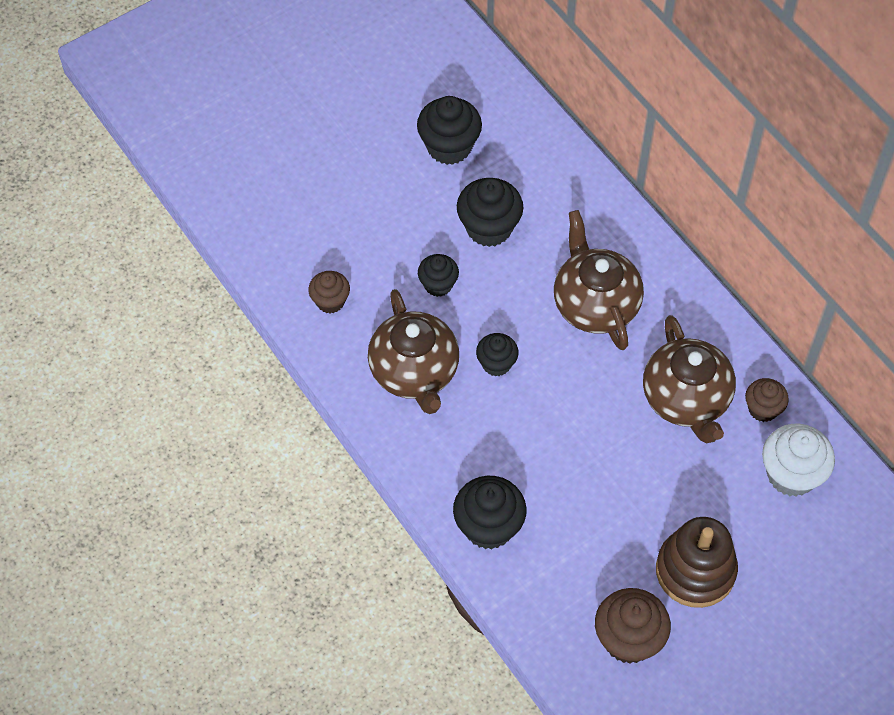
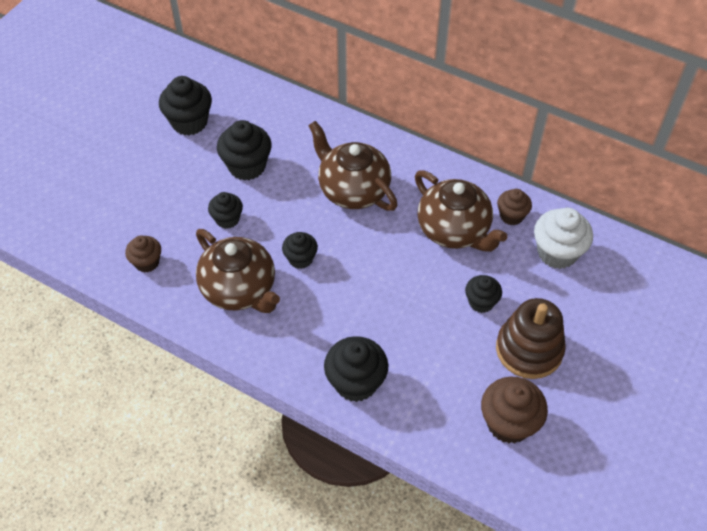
camera: 25 degrees left, 5 degrees down
none -> black cupcake [465,275,502,313]

